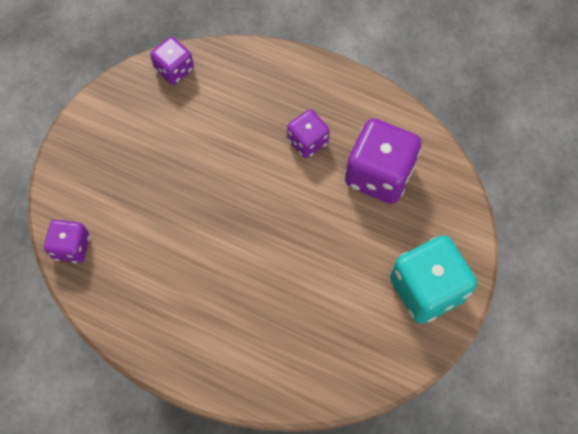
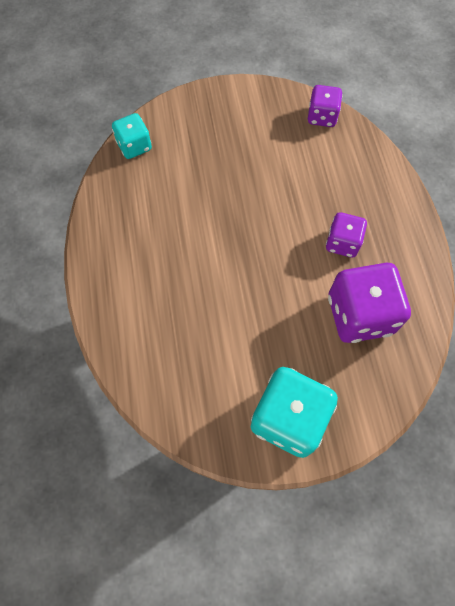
camera: 55 degrees right, 0 degrees up
purple dice [44,220,90,263] -> turquoise dice [112,113,152,159]

